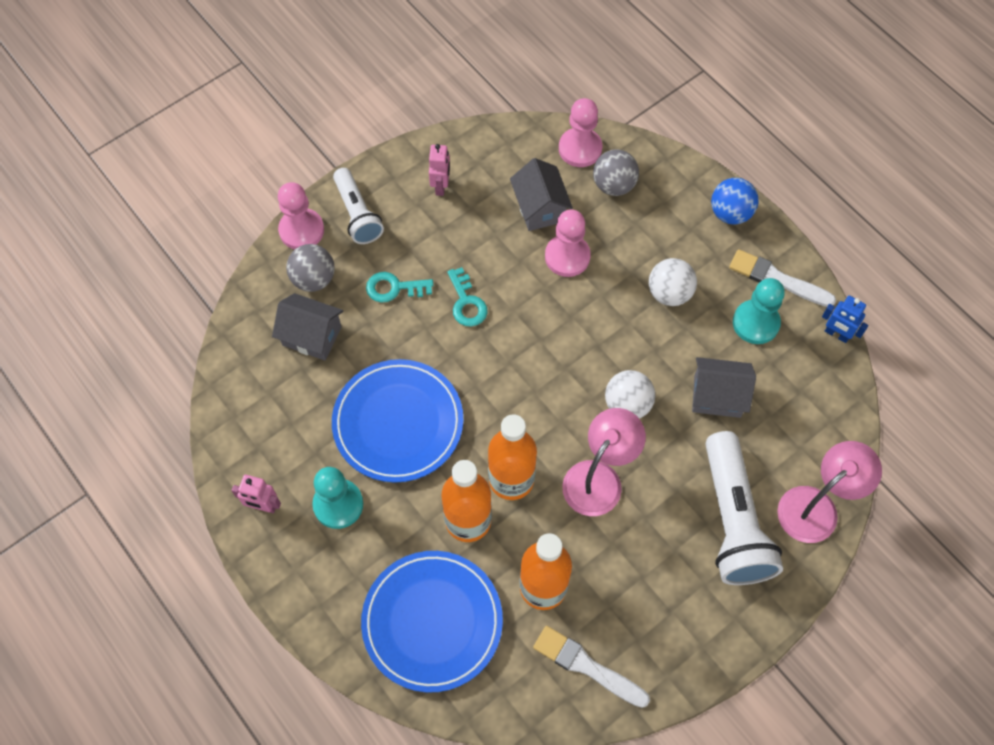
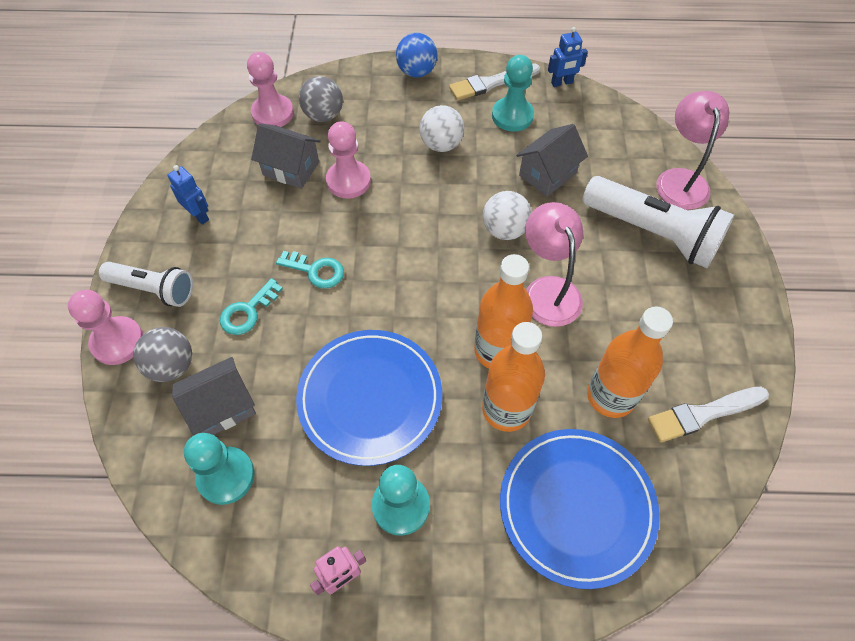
camera: 50 degrees left, 5 degrees down
pink robot [429,144,450,196] -> blue robot [167,165,209,225]
none -> turquoise pawn [184,433,255,505]

